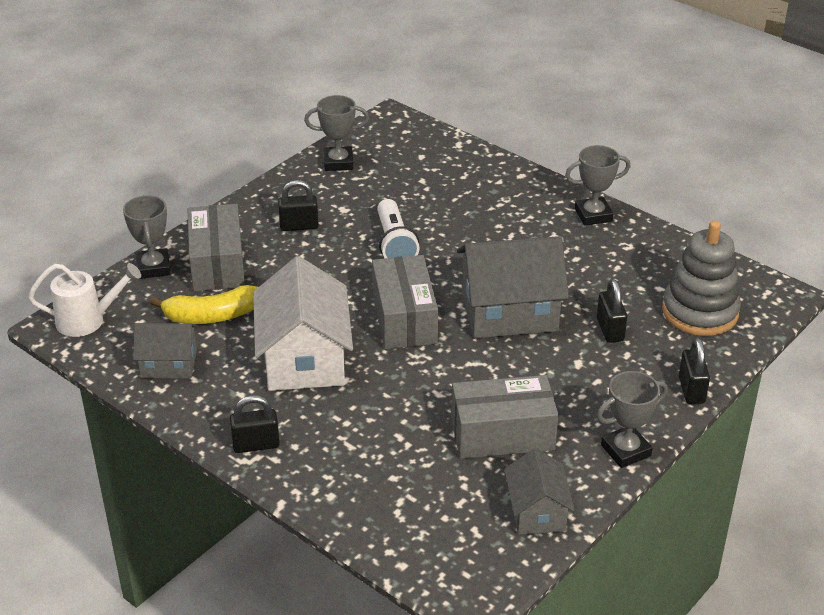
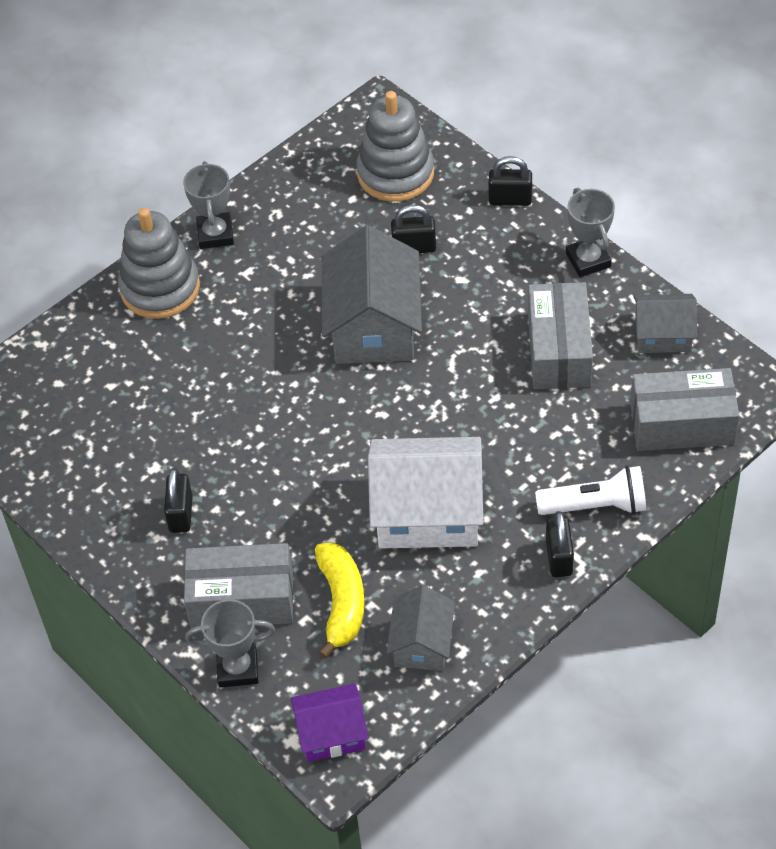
camera: 80 degrees left, 15 degrees up
white watering can [28,263,141,337] -> purple house [291,684,369,762]
grey trophy [304,95,369,171] -> none
grey box [372,255,438,349] -> grey box moved to [630,368,739,451]
white flashlight [377,199,420,258] -> white flashlight moved to [535,466,647,515]
none -> grey stacking toy [118,208,200,319]

